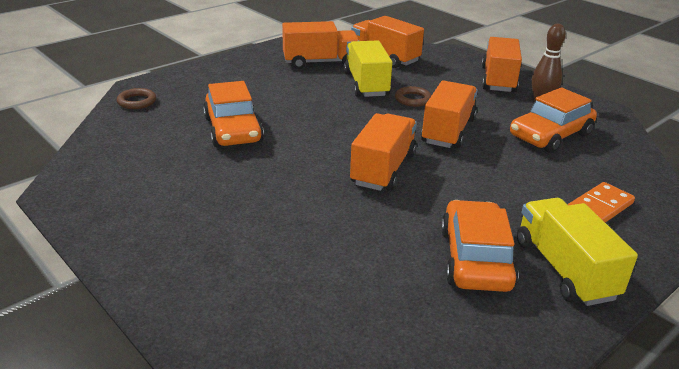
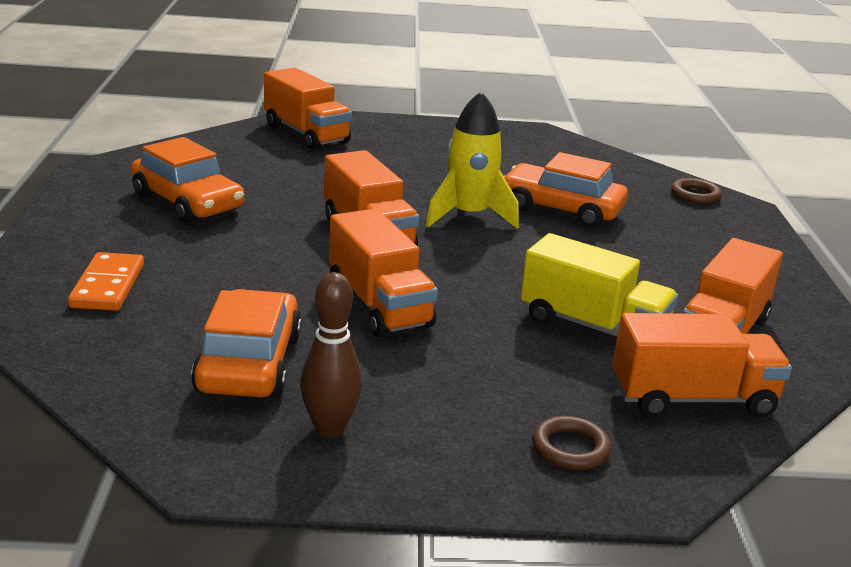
camera: 130 degrees right, 5 degrees down
brown ring [395,86,432,107] -> brown ring moved to [532,416,612,470]
orange truck [482,37,522,92] -> orange truck moved to [264,67,352,150]
yellow truck [517,198,638,306] -> none
none -> yellow rocket [426,91,519,229]

